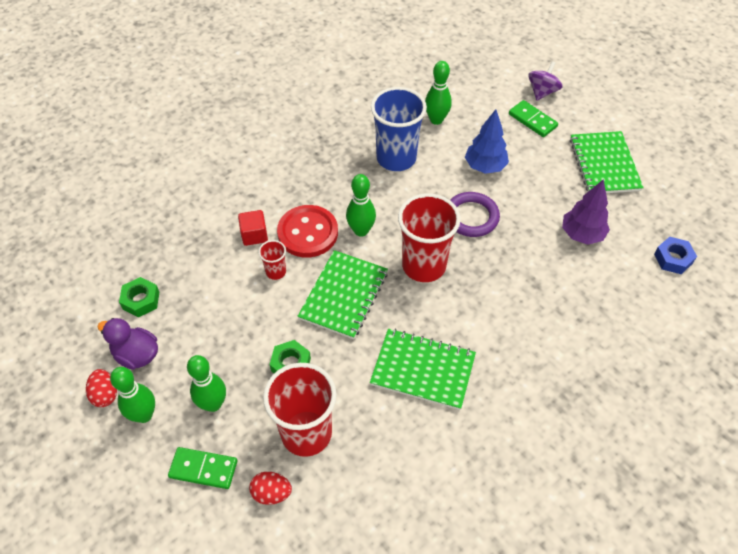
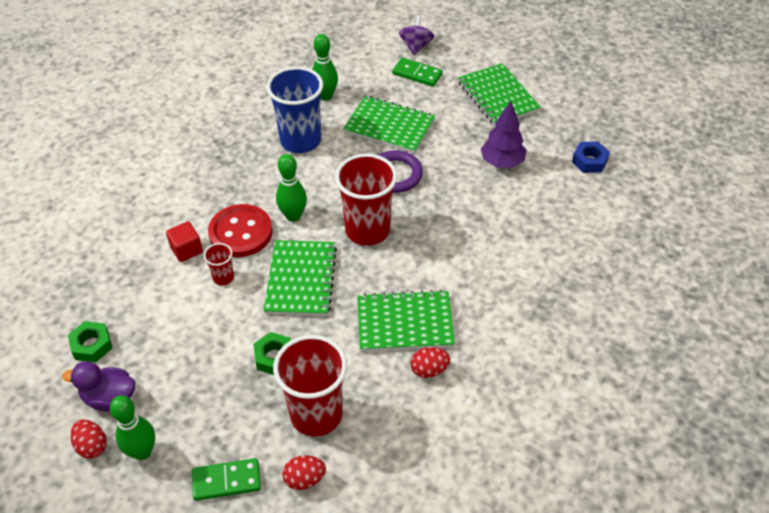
camera: 20 degrees left, 5 degrees down
green bowling pin [187,355,226,412] -> none
blue tree [465,109,509,174] -> green notebook [343,96,435,153]
none -> red egg [410,347,450,378]

